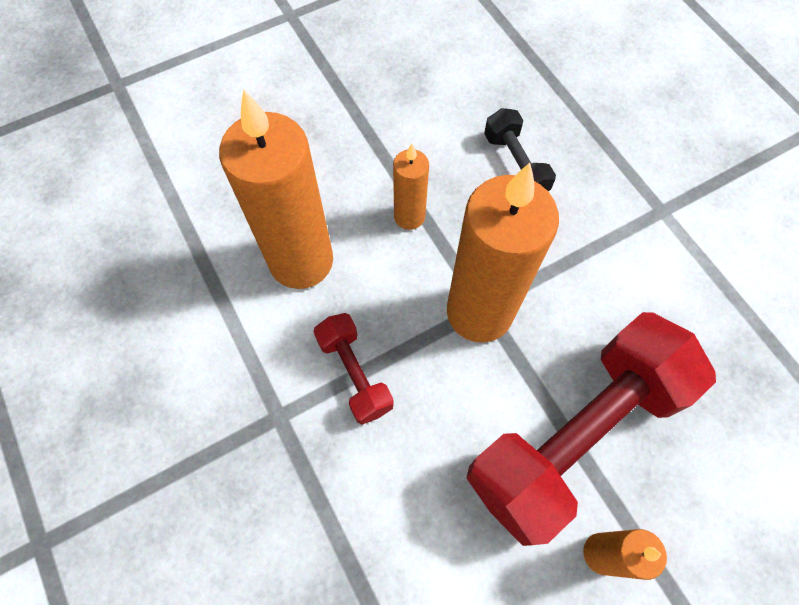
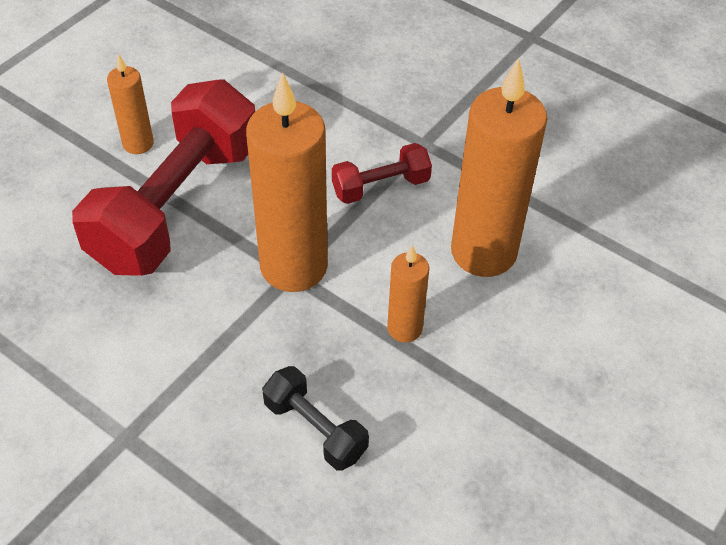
camera: 155 degrees right, 15 degrees down
red dumbbell [313,313,394,425] -> red dumbbell turned 60 degrees counterclockwise [332,143,432,204]

